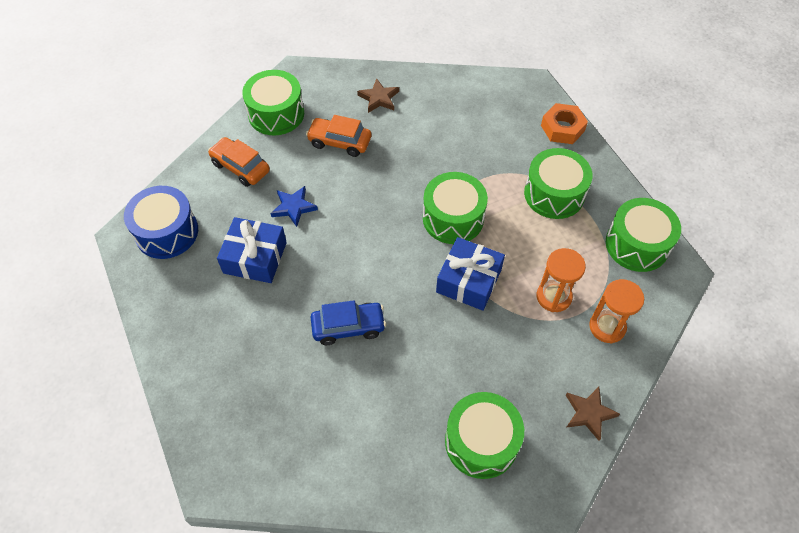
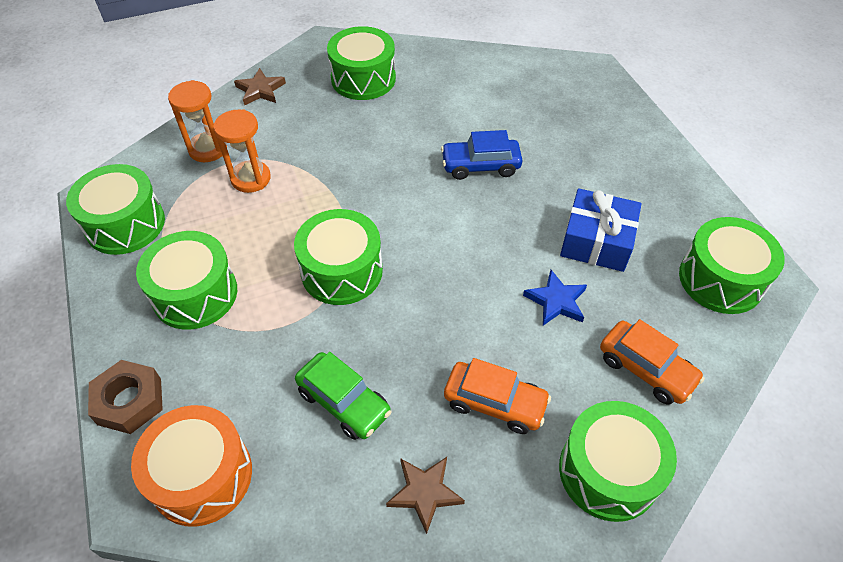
camera: 175 degrees left, 5 degrees down
blue drum [124,186,198,259] -> green drum [679,217,785,314]
blue gift [436,237,505,311] -> none
orange nut [541,103,588,144] -> brown nut [88,360,163,434]
none -> orange drum [131,405,252,527]
none -> green car [295,352,392,440]

